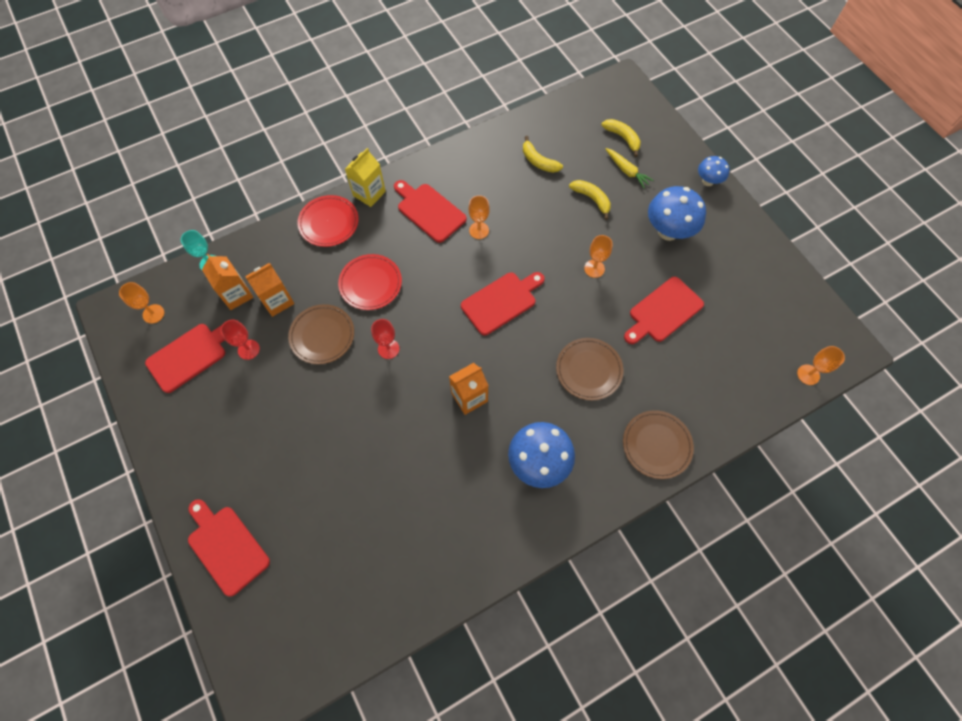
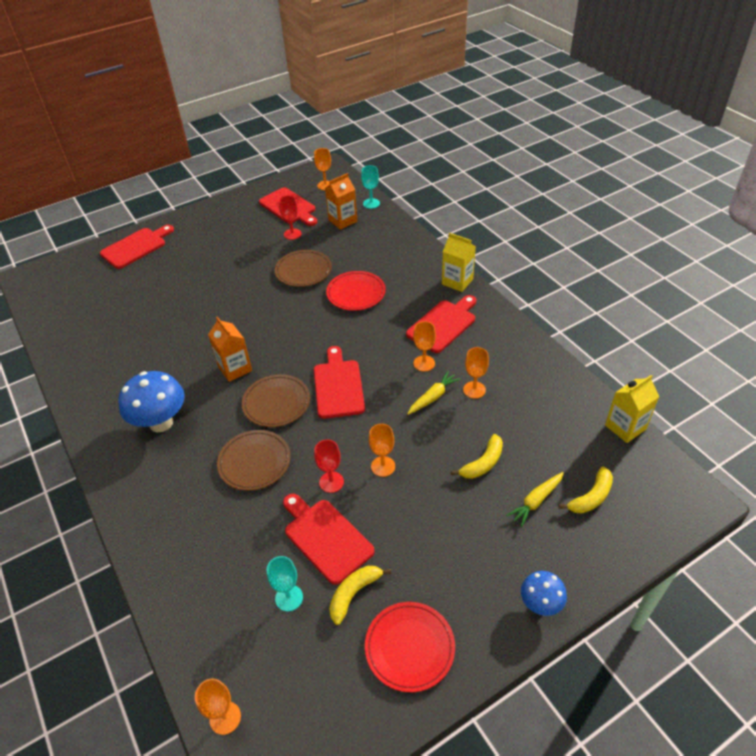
camera: 90 degrees right, 20 degrees down
orange carton [245,263,294,317] -> none
red plate [298,195,359,247] -> red plate moved to [365,602,455,692]
red goblet [371,319,400,359] -> red goblet moved to [314,439,344,493]
red cutting board [461,272,545,335] -> red cutting board turned 150 degrees counterclockwise [314,346,365,419]
yellow banana [523,136,563,173] -> yellow banana moved to [329,566,391,625]
brown plate [623,410,694,479] -> brown plate moved to [242,374,310,427]
blue mushroom [648,186,706,241] -> none
none -> turquoise goblet [267,556,303,611]
none -> yellow carrot [407,371,461,415]
none -> orange goblet [463,347,489,399]
none -> yellow carton [605,375,659,443]

